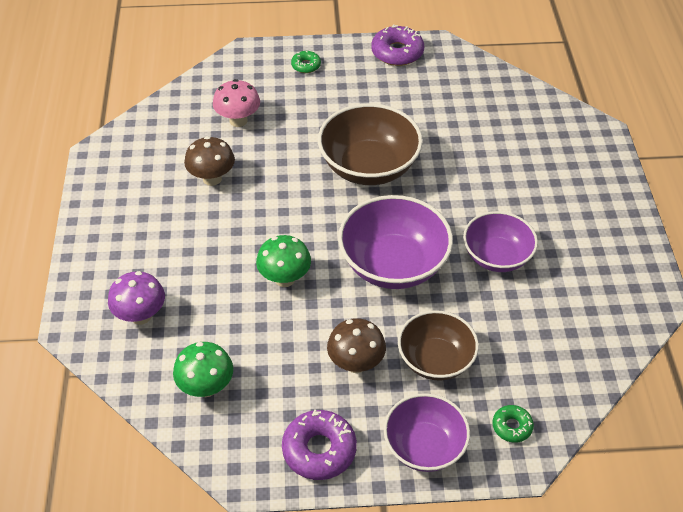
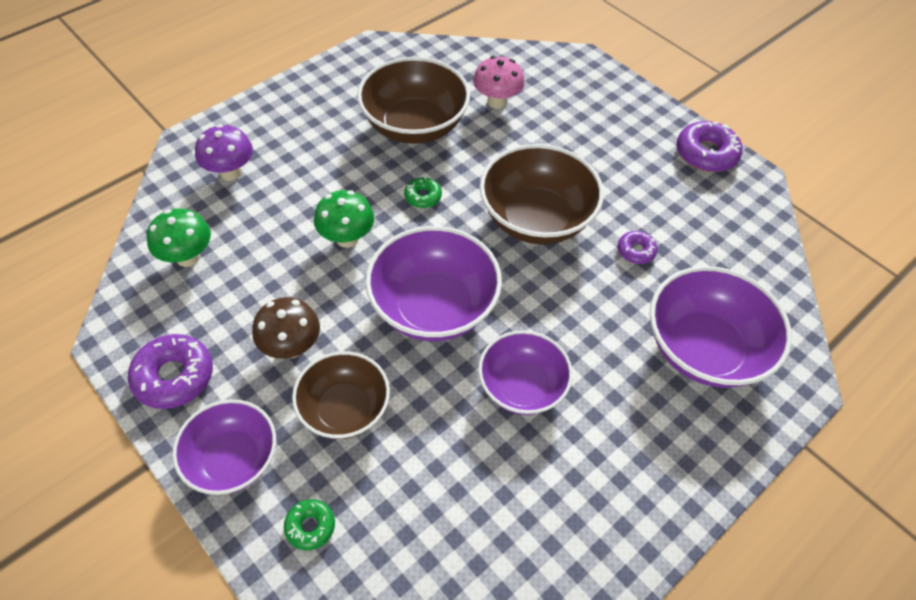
camera: 50 degrees right, 5 degrees up
brown mushroom [184,136,235,186] -> brown bowl [357,57,470,144]
green donut [291,51,321,73] -> green donut moved to [404,177,442,208]
none -> purple donut [618,231,658,264]
none -> purple bowl [650,266,792,388]

